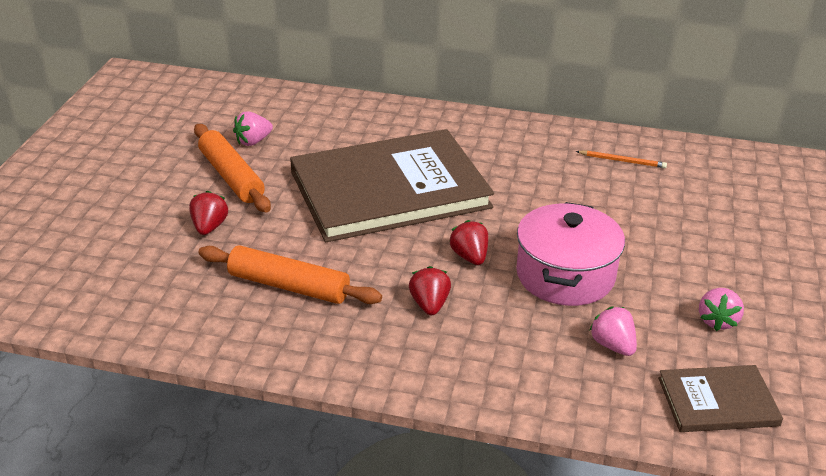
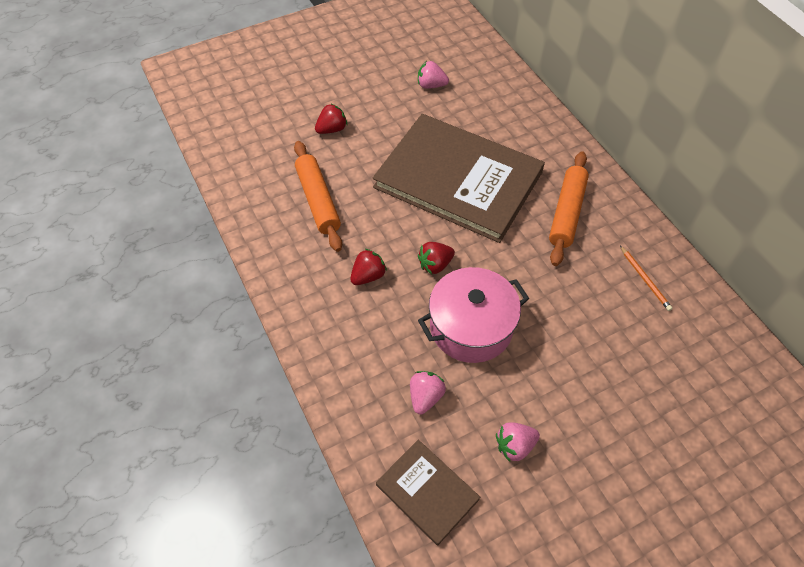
camera: 50 degrees right, 20 degrees up
orange rolling pin [194,124,271,212] -> orange rolling pin moved to [549,151,589,266]
red strawberry [449,220,488,265] -> red strawberry turned 150 degrees counterclockwise [418,242,455,274]

